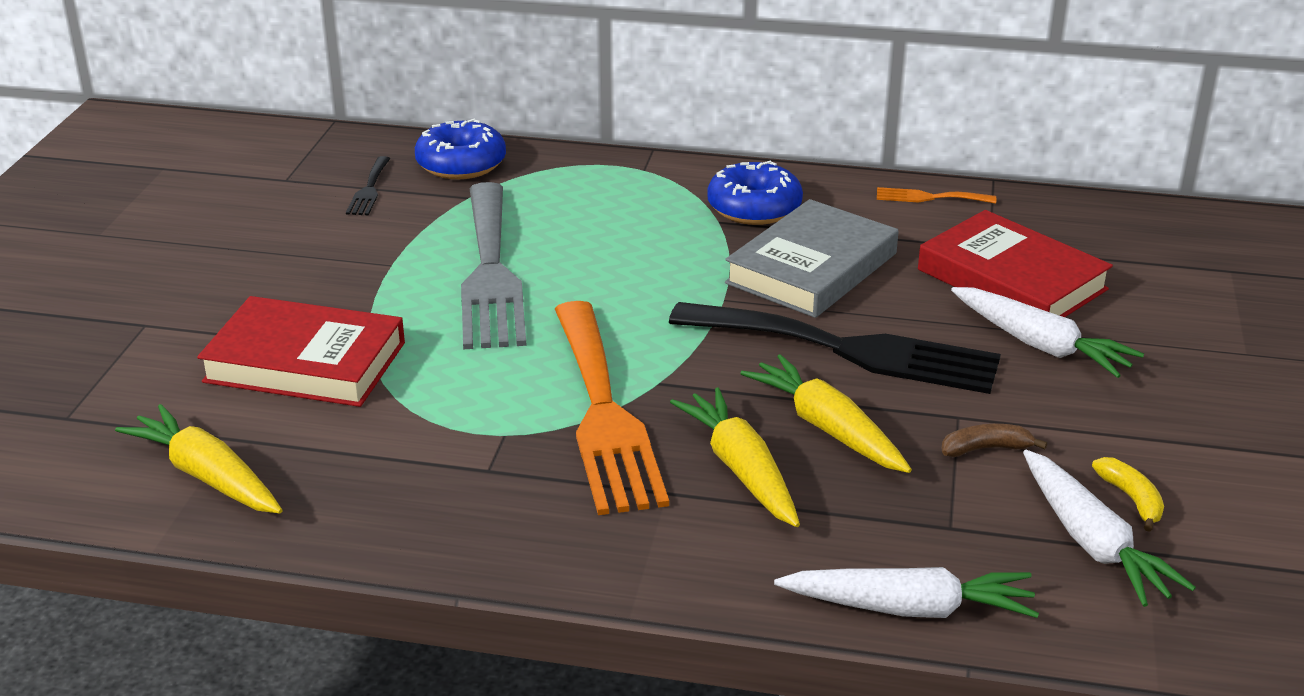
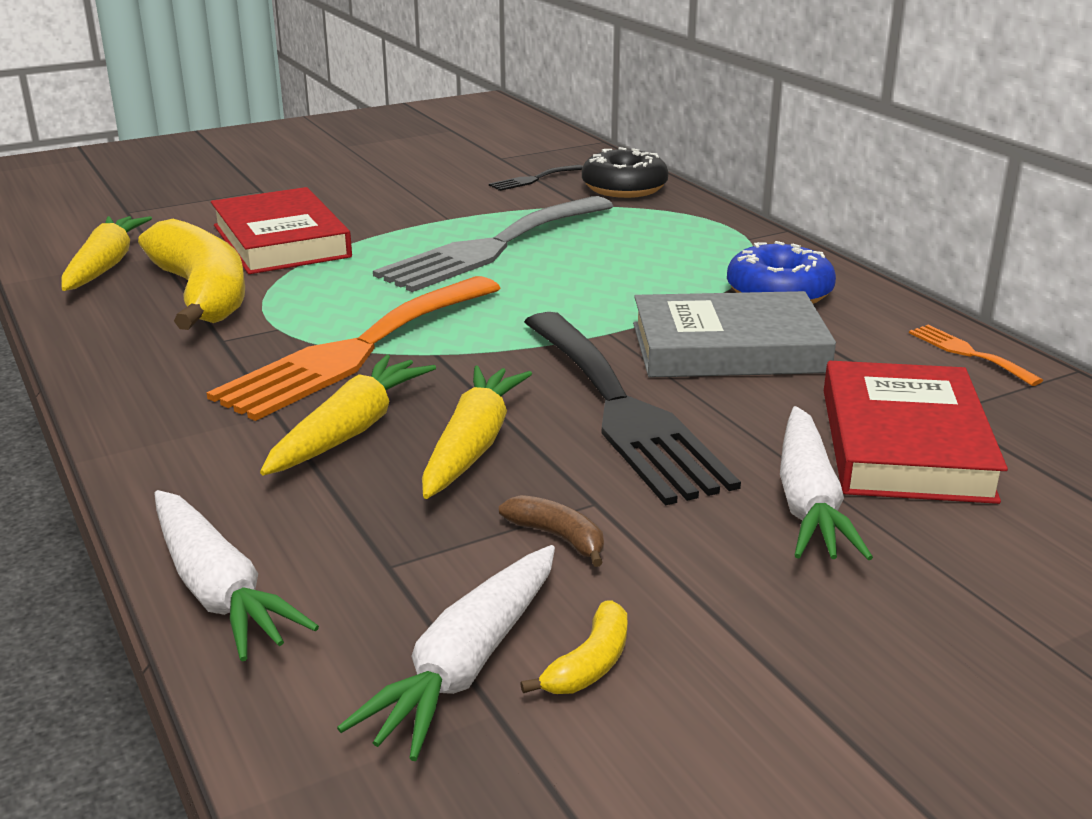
camera: 50 degrees right, 5 degrees down
blue donut [415,119,506,179] -> black donut [582,147,668,198]
none -> yellow banana [138,219,245,330]

